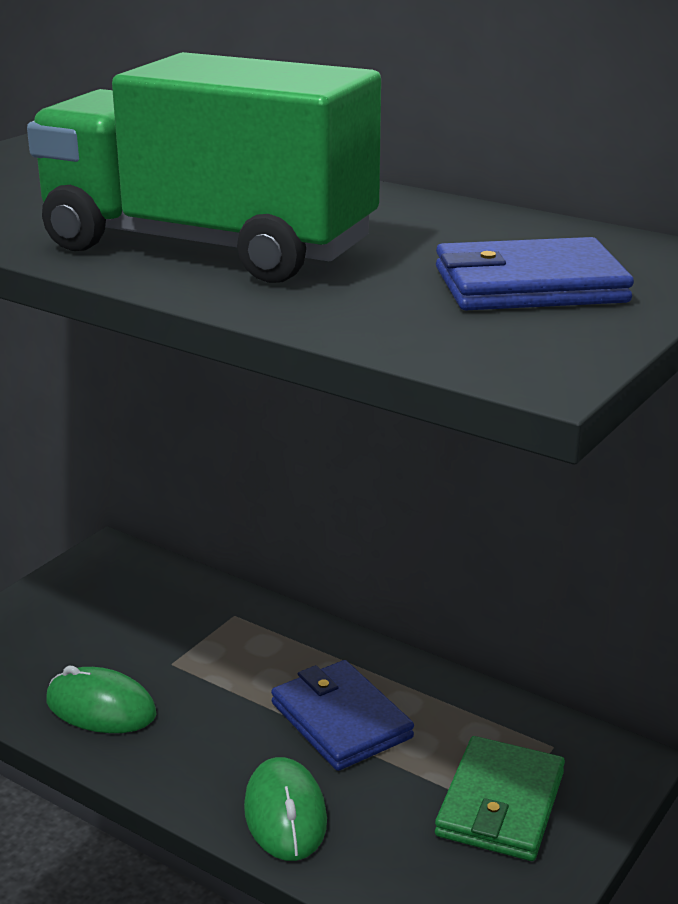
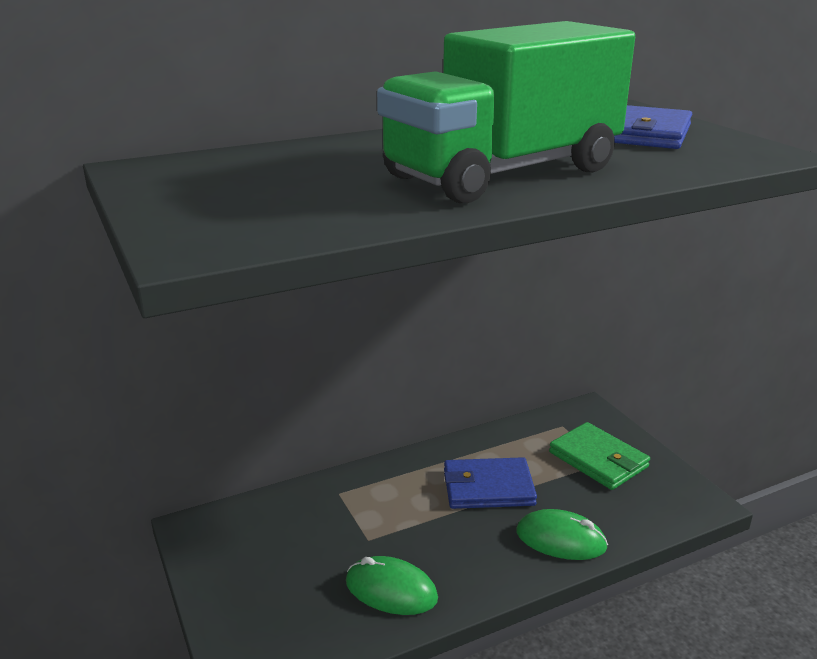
camera: 60 degrees left, 0 degrees up
green mouse [46,666,156,733] -> green mouse turned 60 degrees clockwise [346,556,438,615]

